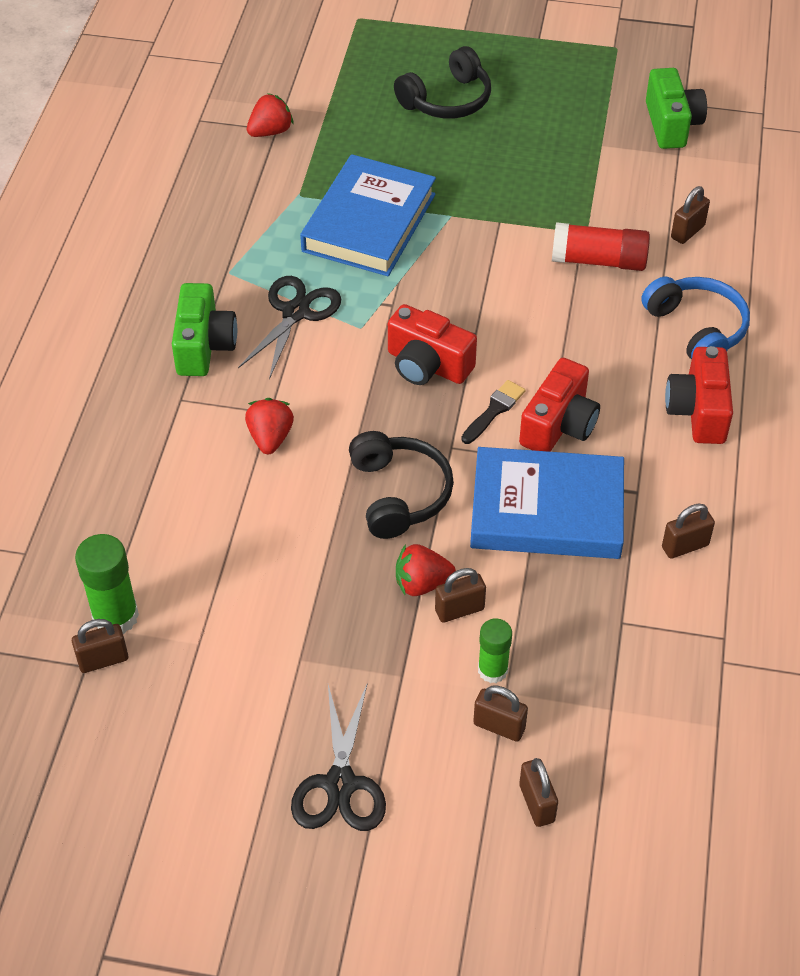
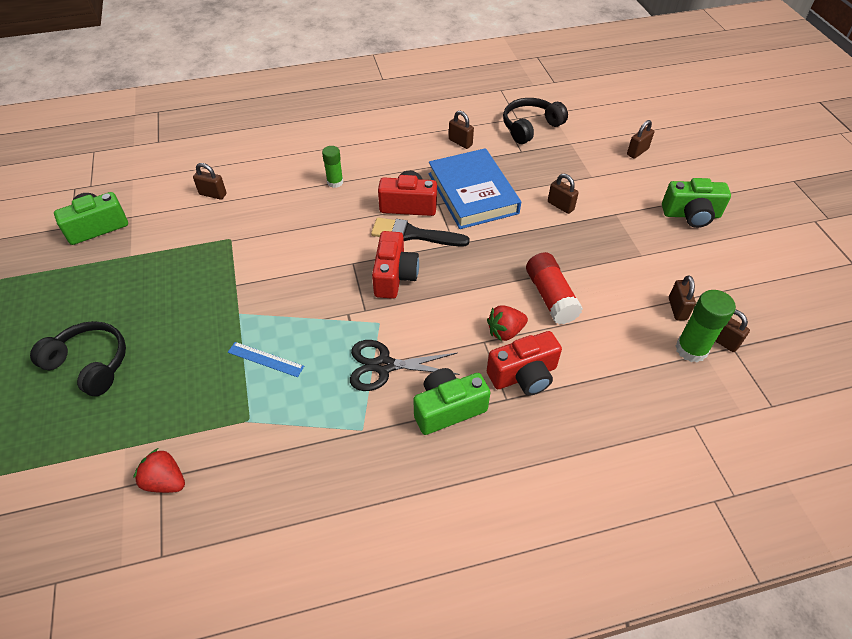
camera: 115 degrees left, 0 degrees up
black scissors [291,683,386,831] -> green camera [662,178,731,228]
blue book [300,154,436,276] -> blue ruler [228,342,304,377]
black headphones [349,431,454,539] -> black headphones moved to [503,98,568,144]
red strawberry [396,544,456,596] -> none
black brush [461,380,525,444] -> black brush [371,217,470,247], size x1.63
brown padlock [473,686,528,742] -> brown padlock moved to [669,275,696,321]
green glue stick [478,618,512,683] -> green glue stick moved to [322,146,343,188]
red glue stick [552,222,650,271] -> red glue stick moved to [526,252,583,324]
blue headphones [641,276,750,359] -> none
red camera [665,346,733,444] -> red camera moved to [487,331,562,395]

